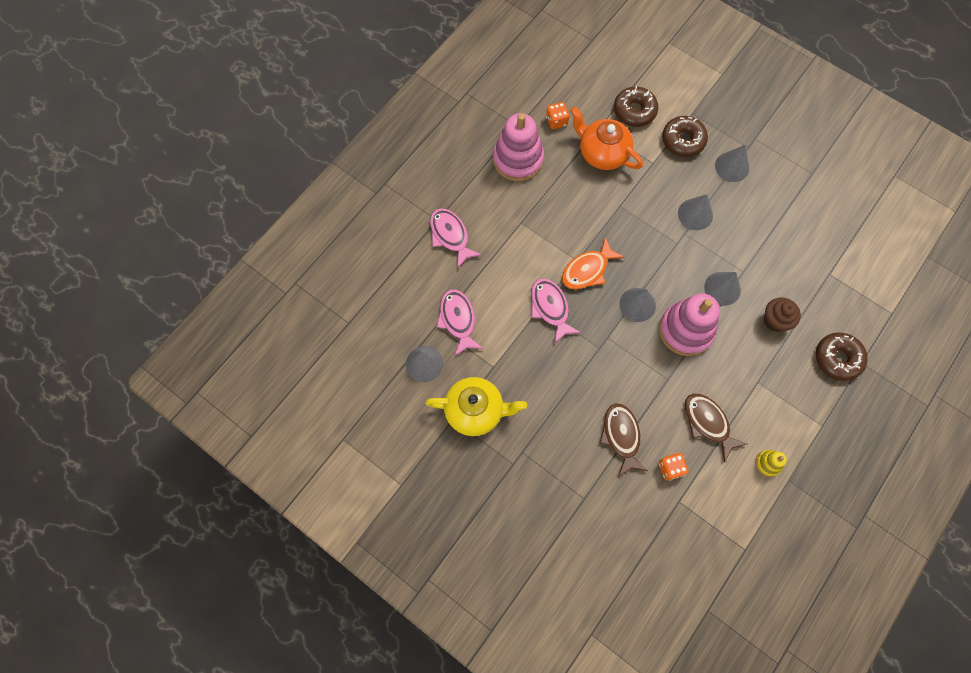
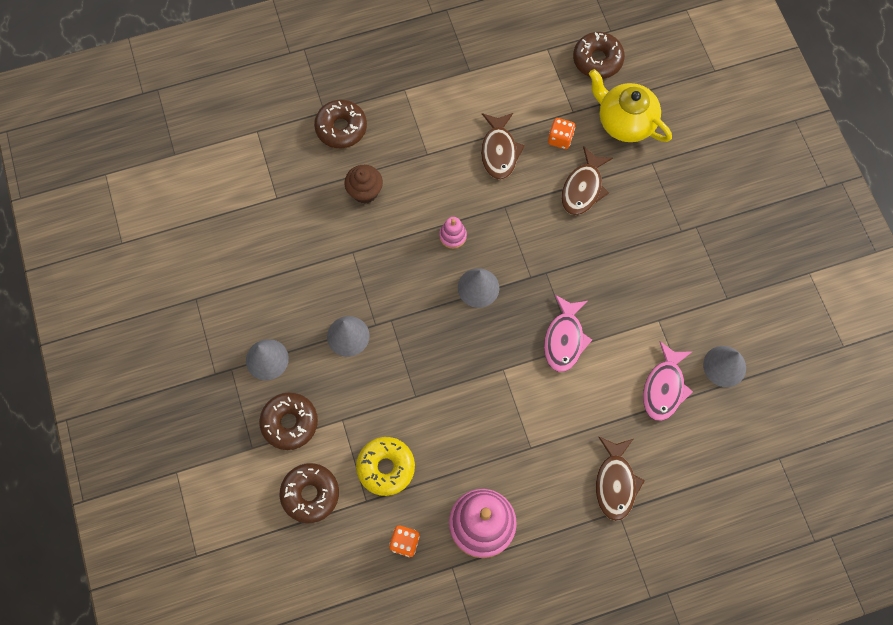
camera: 145 degrees left, 0 degrees up
yellow teapot [425,377,527,436] -> yellow teapot moved to [589,69,672,142]
pink fish [430,208,482,269] -> brown fish [596,437,645,521]
orange fish [562,237,624,289] -> none
orange teapot [570,106,643,170] -> yellow donut [356,437,415,496]
pink stacking toy [659,294,720,356] -> pink stacking toy [439,217,467,249], size x0.45
grey cone [704,272,741,306] -> none
yellow stacking toy [755,450,787,477] -> none
none -> brown donut [573,32,625,79]

